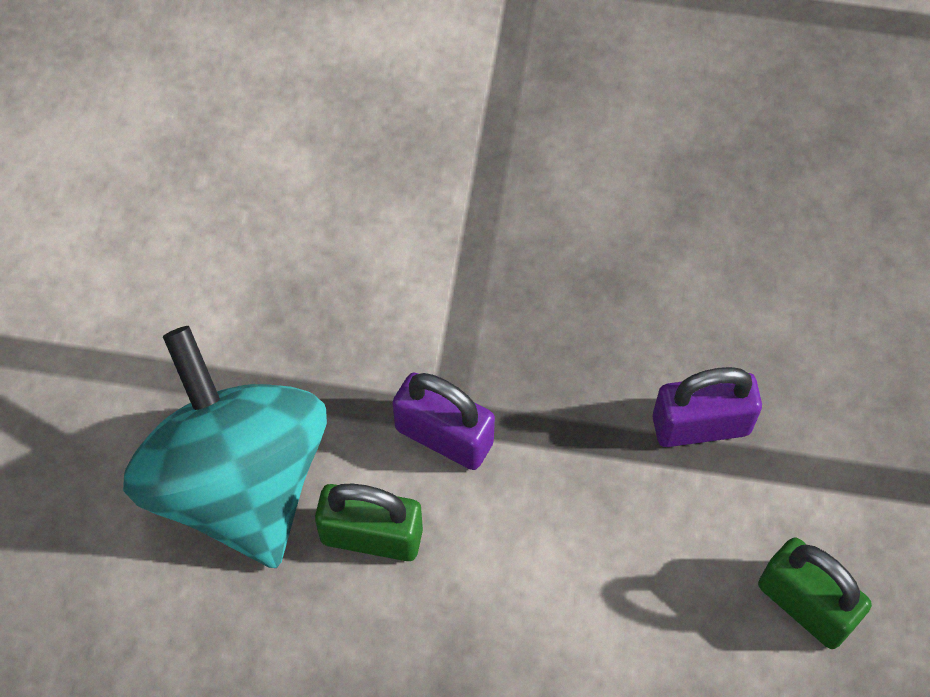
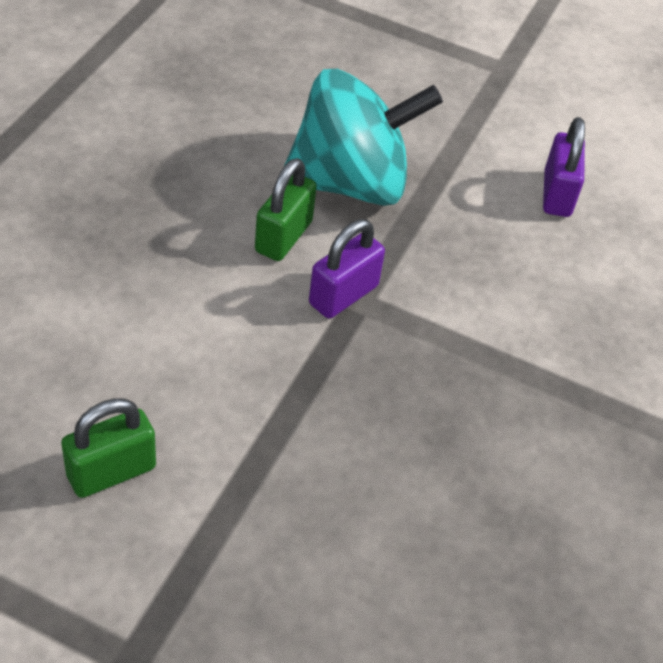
camera: 100 degrees right, 15 degrees down
purple padlock [653,367,762,447] -> purple padlock moved to [543,117,585,217]

